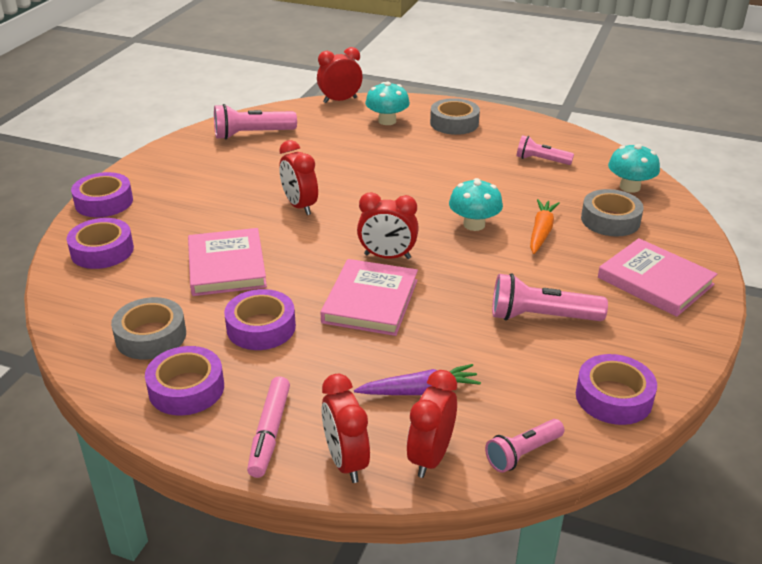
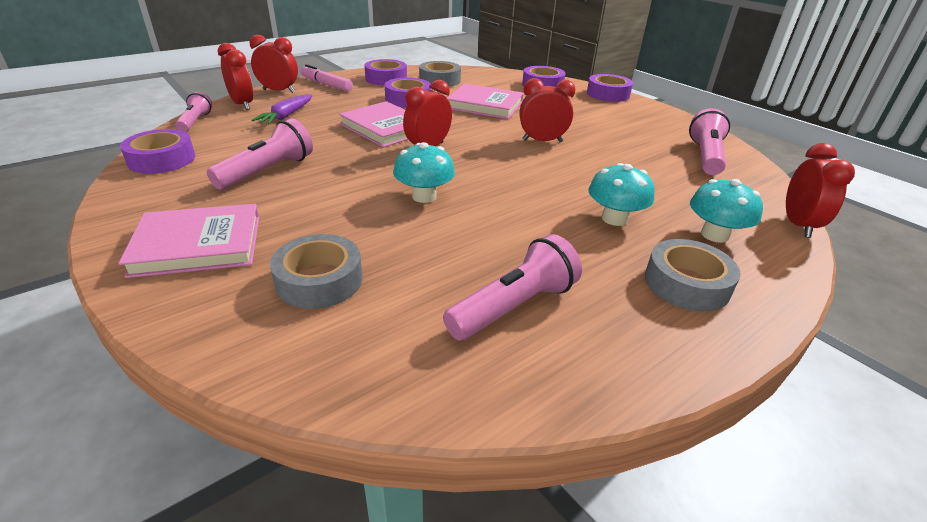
camera: 120 degrees right, 0 degrees up
pink flashlight [516,135,574,165] -> pink flashlight [443,234,582,341], size x1.55
orange carrot [530,199,560,254] -> none
turquoise mushroom [608,144,660,193] -> turquoise mushroom moved to [588,163,655,226]

